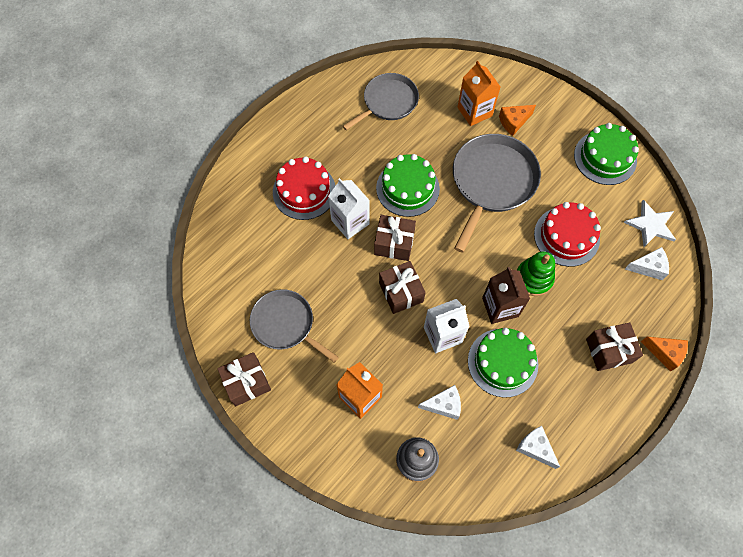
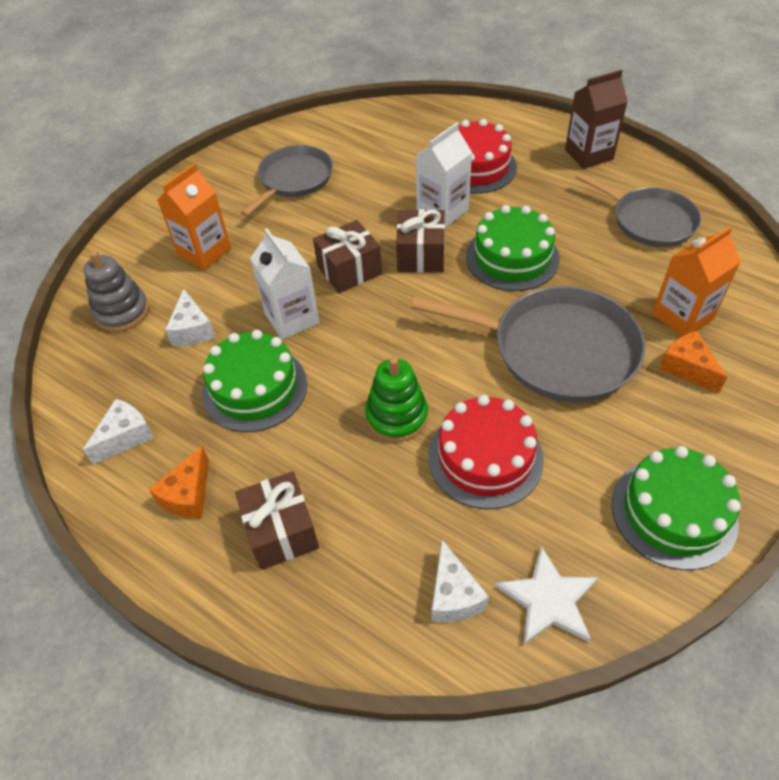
camera: 85 degrees right, 15 degrees down
brown gift [217,352,271,406] -> none
brown carton [482,267,530,324] -> brown carton moved to [565,70,628,169]
orange cheese [641,337,688,371] -> orange cheese moved to [148,446,209,518]

